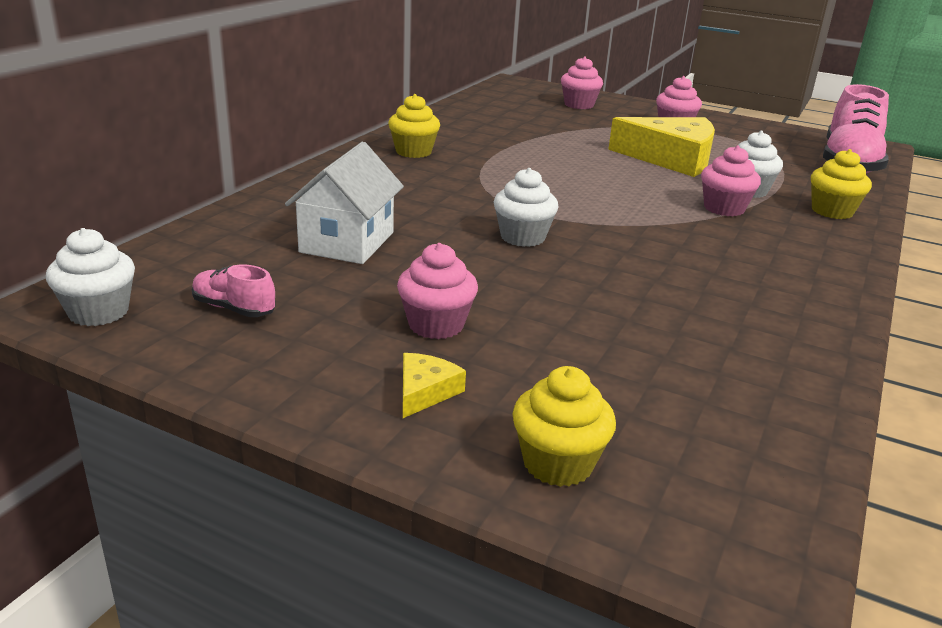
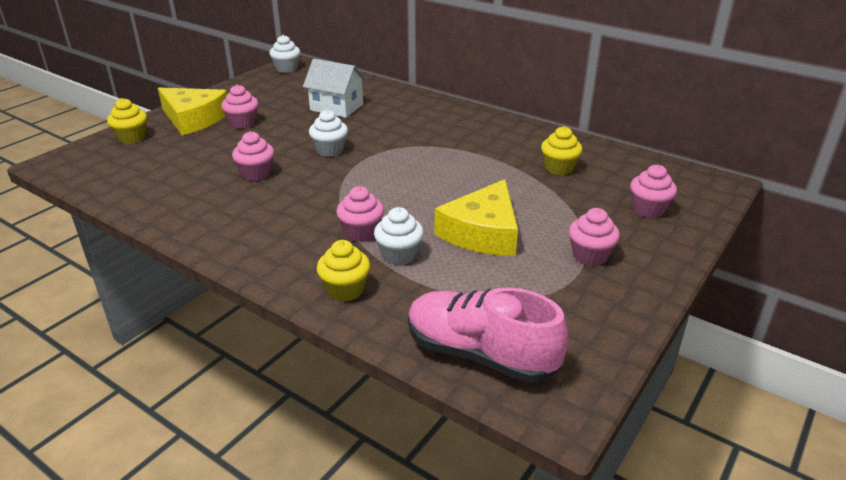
camera: 100 degrees right, 5 degrees up
pink shoe [192,265,276,317] -> none
yellow cupcake [388,94,440,158] -> yellow cupcake moved to [541,126,583,175]
yellow cheese [403,353,466,418] -> yellow cheese [158,88,227,135], size x2.35
none -> pink cupcake [232,131,274,181]

